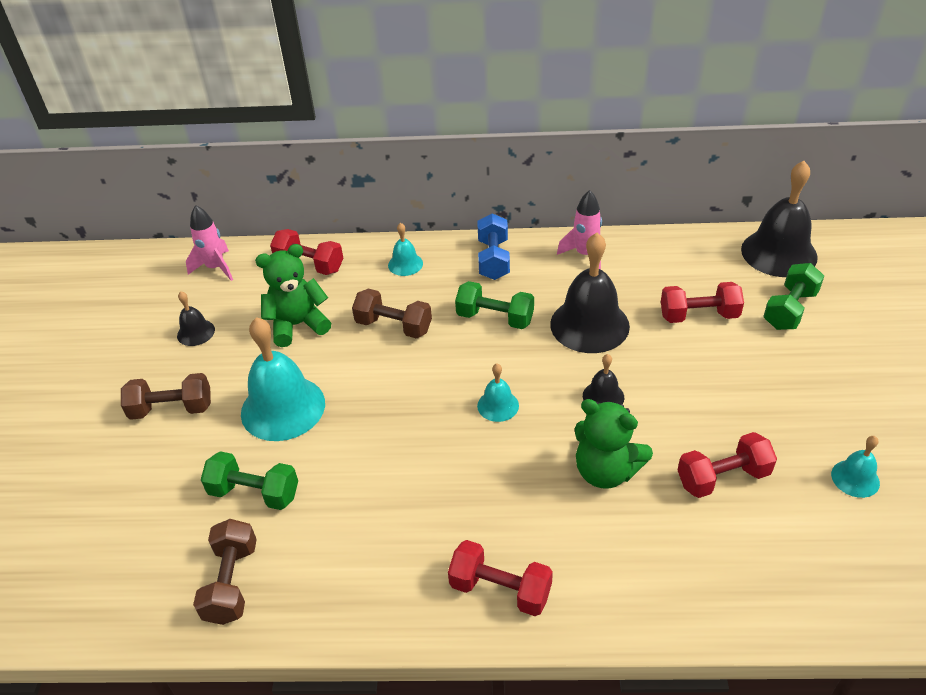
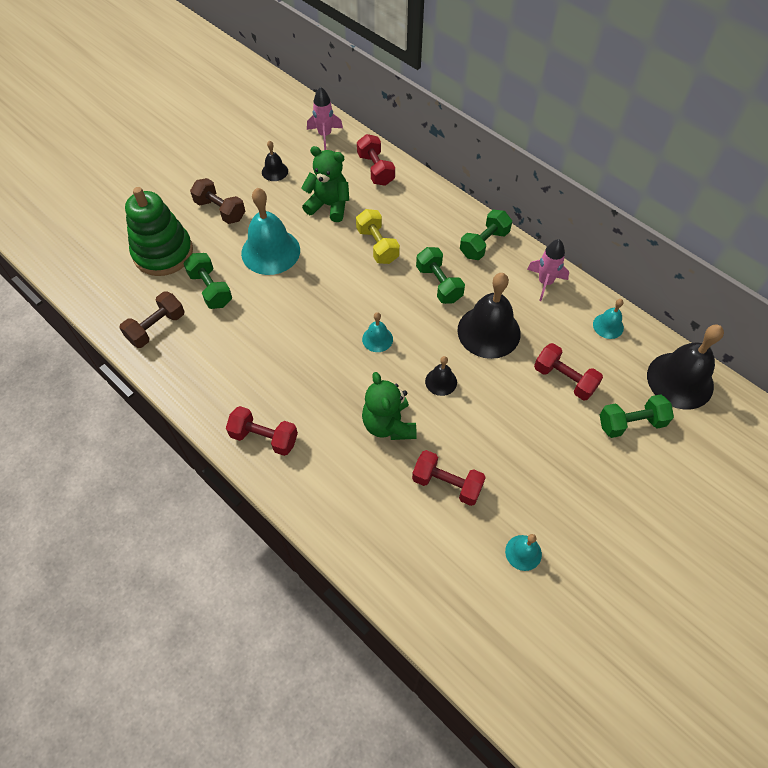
camera: 40 degrees right, 15 degrees up
brown dumbbell [352,289,432,339] -> yellow dumbbell [356,209,400,264]
turquoise bell [388,223,423,276] -> turquoise bell moved to [593,299,624,339]
red dumbbell [448,540,553,616] -> red dumbbell turned 45 degrees counterclockwise [226,406,298,456]
blue dumbbell [477,213,510,280] -> green dumbbell [460,210,512,260]
none -> green stacking toy [125,187,193,276]

